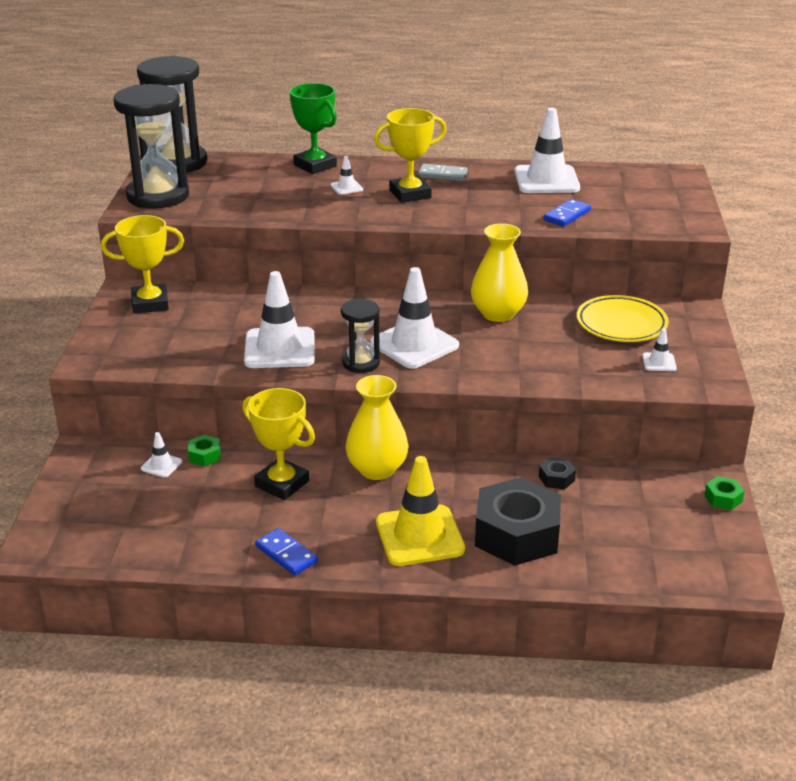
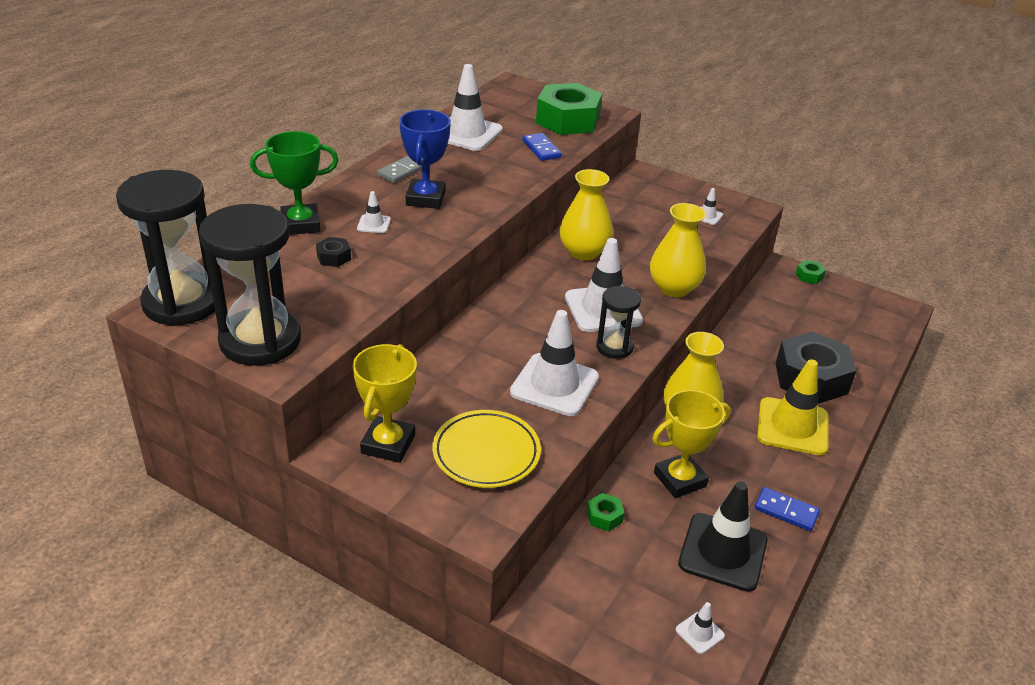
camera: 65 degrees left, 5 degrees up
white traffic cone [141,432,182,478] -> white traffic cone moved to [676,602,725,654]
blue domino [255,528,318,576] -> blue domino turned 45 degrees clockwise [754,487,820,531]
yellow trophy [374,108,447,203] -> blue trophy [399,109,451,209]
black nut [539,457,576,490] -> black nut moved to [316,237,351,267]
yellow plate [577,295,669,342] -> yellow plate moved to [432,410,541,488]
none -> green nut [536,83,602,135]
none -> yellow vase [650,203,706,297]
none -> black traffic cone [678,481,768,592]

